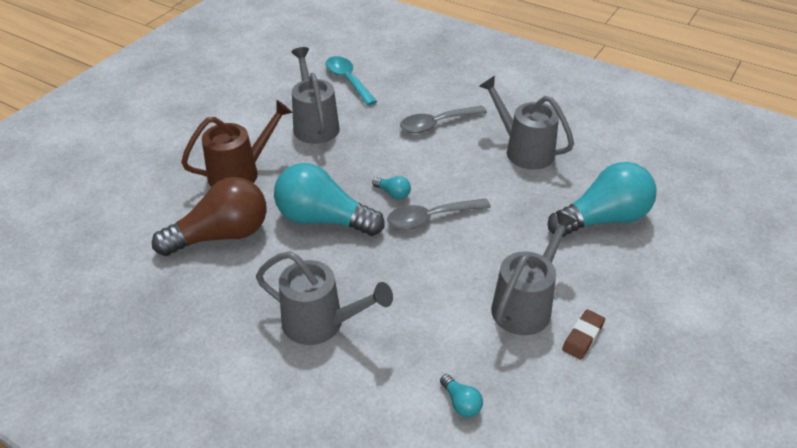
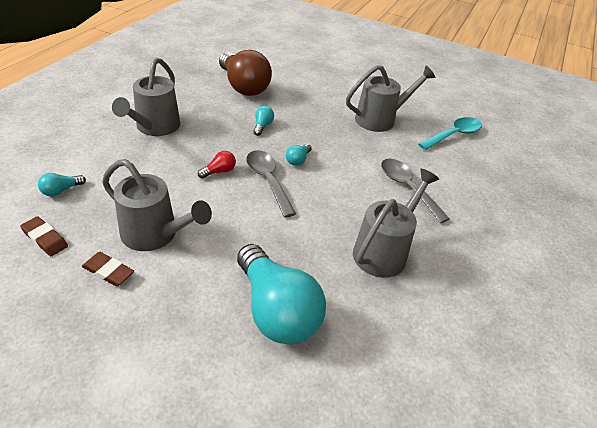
camera: 80 degrees right, 0 degrees up
brown watering can [181,100,292,187] -> none
turquoise light bulb [274,163,385,236] -> turquoise light bulb [253,106,274,136], size x0.40
none -> brown eraser [20,216,68,256]
none -> red light bulb [198,151,236,179]

